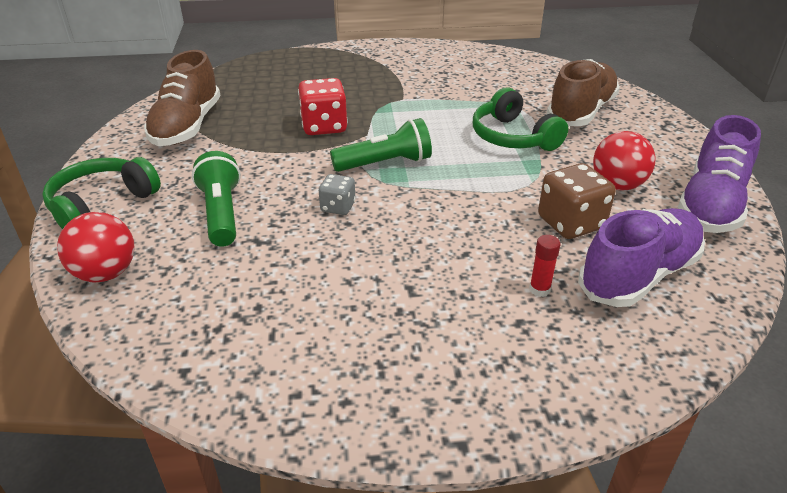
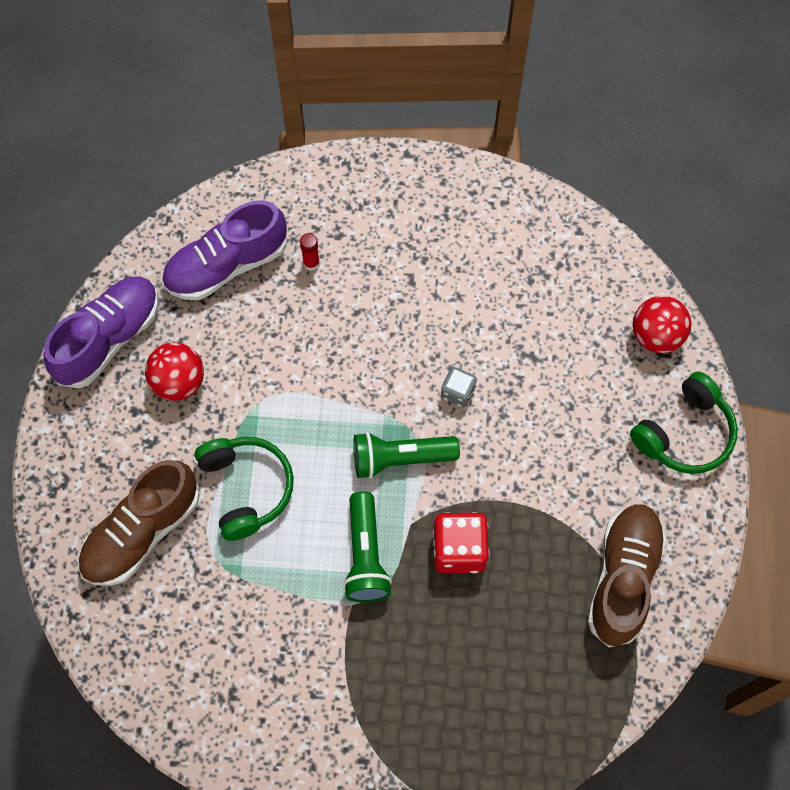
camera: 170 degrees left, 30 degrees up
green flashlight [192,151,241,247] -> green flashlight moved to [343,491,392,602]
brown dice [538,163,616,239] -> none

